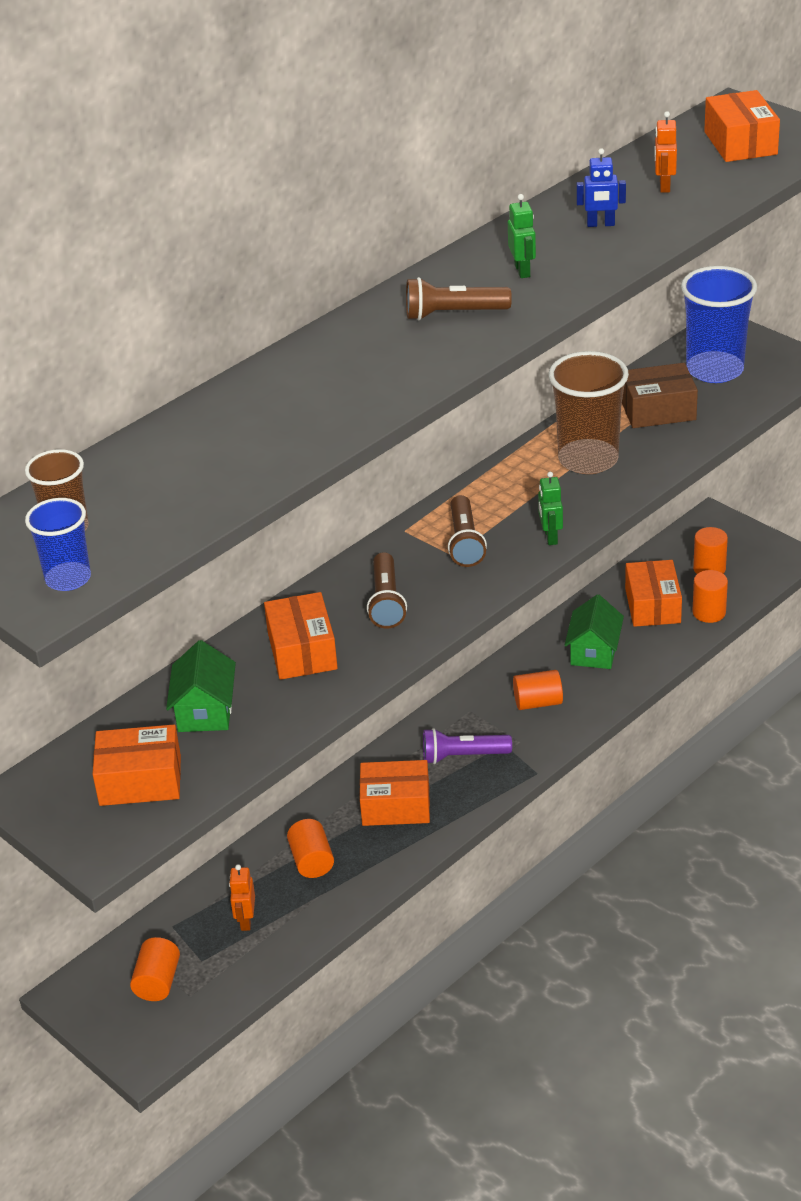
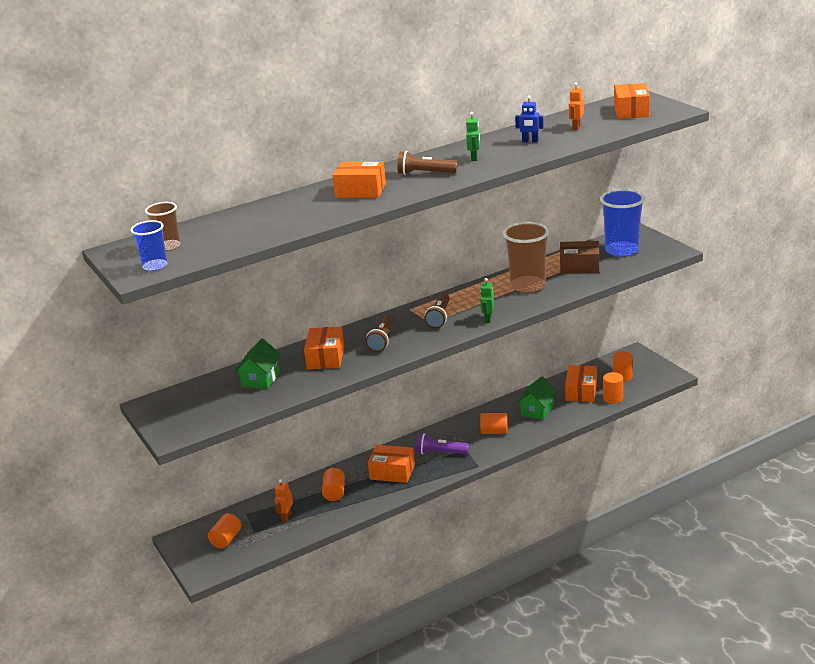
camera: 15 degrees right, 10 degrees down
orange box [93,725,181,806] -> orange box moved to [333,161,386,198]

